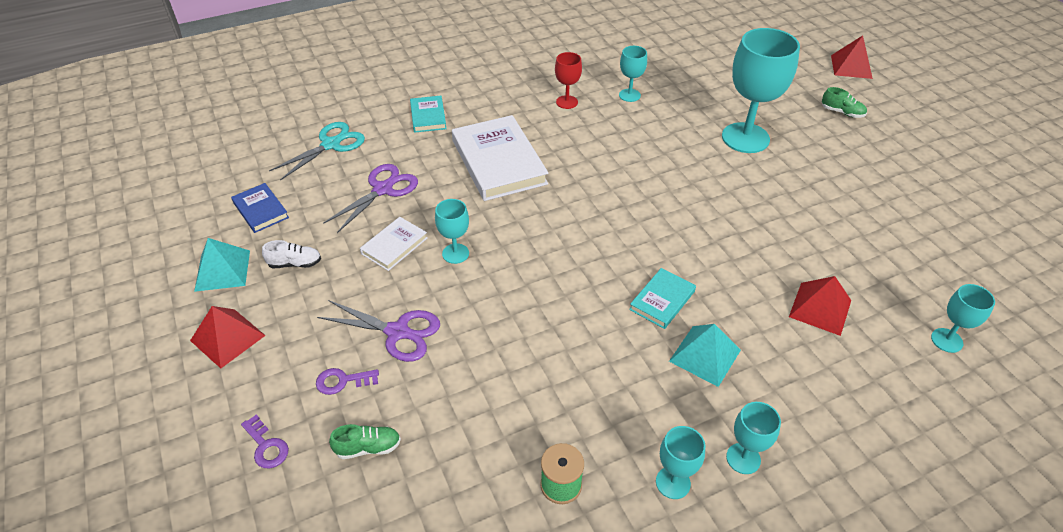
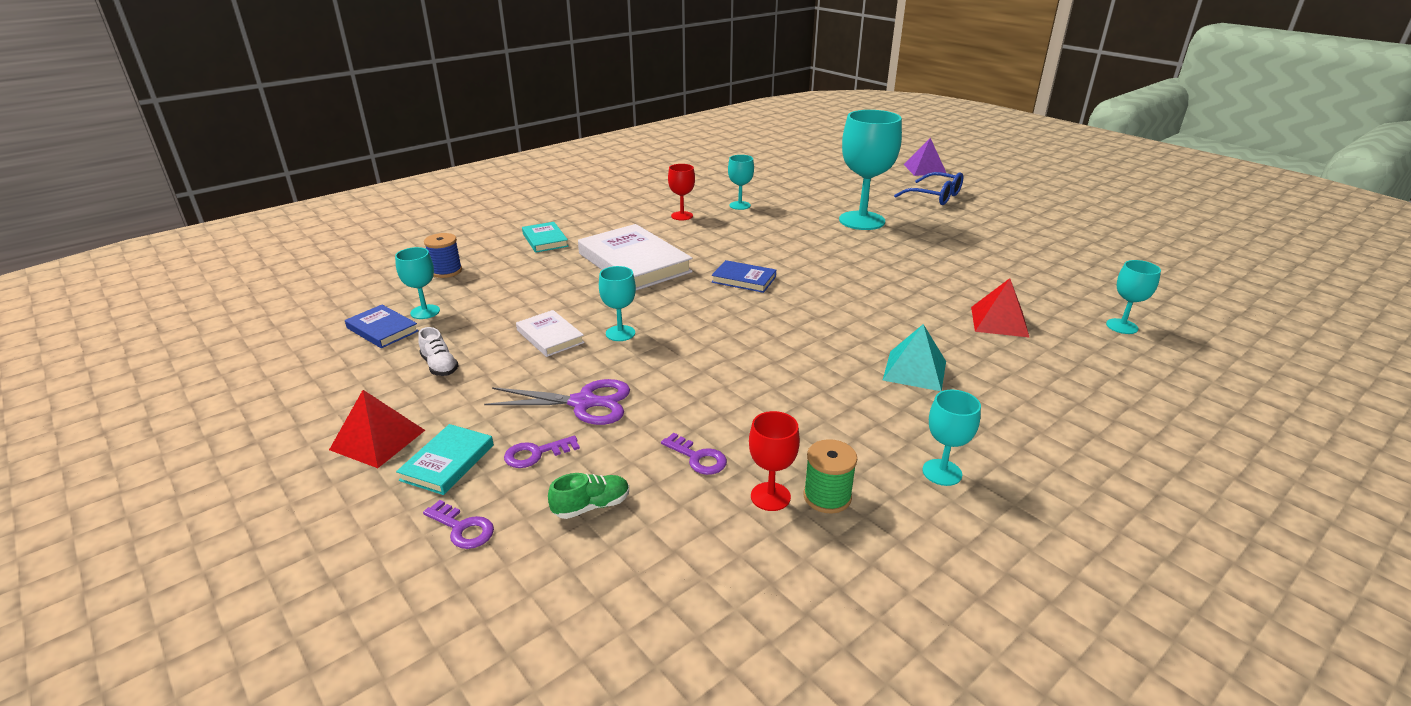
camera: 15 degrees left, 15 degrees down
turquoise pyramid [194,238,250,292] -> none
white shoe [262,240,321,268] -> white shoe turned 75 degrees clockwise [418,327,459,376]
turquoise scissors [269,122,365,181] -> blue spool [424,233,462,278]
purple scissors [323,164,418,233] -> none
white book [360,217,428,271] -> white book turned 60 degrees counterclockwise [516,310,585,357]
turquoise book [629,268,696,329] -> turquoise book moved to [396,424,494,495]
turquoise goblet [726,402,781,474] -> turquoise goblet moved to [395,247,440,319]
green shoe [822,87,867,118] -> blue glasses [894,172,963,205]
red pyramid [831,35,873,79] -> purple pyramid [904,138,946,176]
none -> purple key [661,433,727,475]
none -> blue book [712,260,776,293]
none -> red goblet [749,411,800,511]

